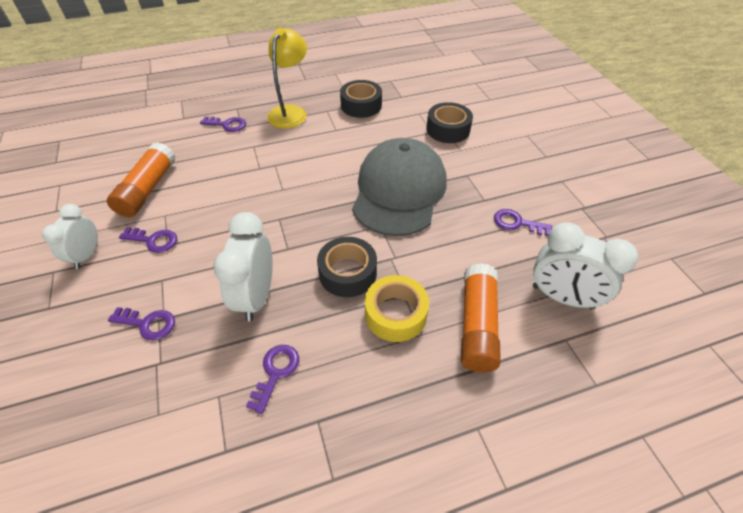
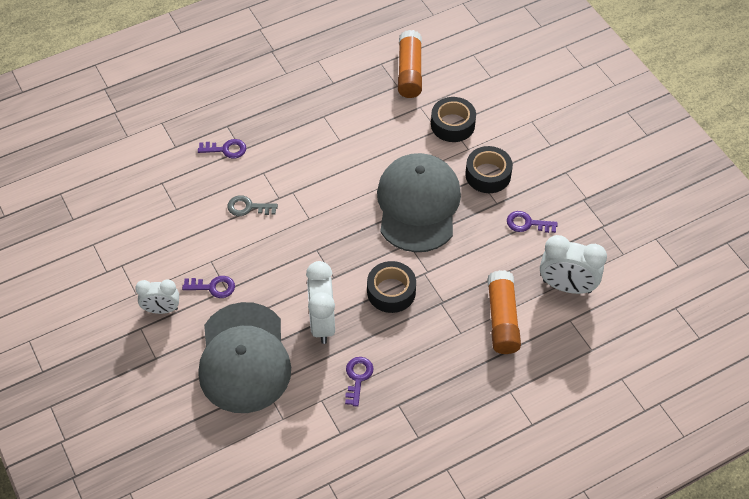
camera: 10 degrees left, 5 degrees up
white clock [42,204,98,269] -> white clock turned 90 degrees counterclockwise [135,279,179,314]
orange glue stick [107,142,175,217] -> orange glue stick moved to [398,30,422,98]
purple key [108,307,175,341] -> grey cap [198,302,291,413]
yellow lamp [267,28,307,128] -> none
black tape [340,80,382,118] -> black tape moved to [465,146,513,193]
yellow tape [365,275,429,342] -> none
none -> grey key [227,195,278,216]

